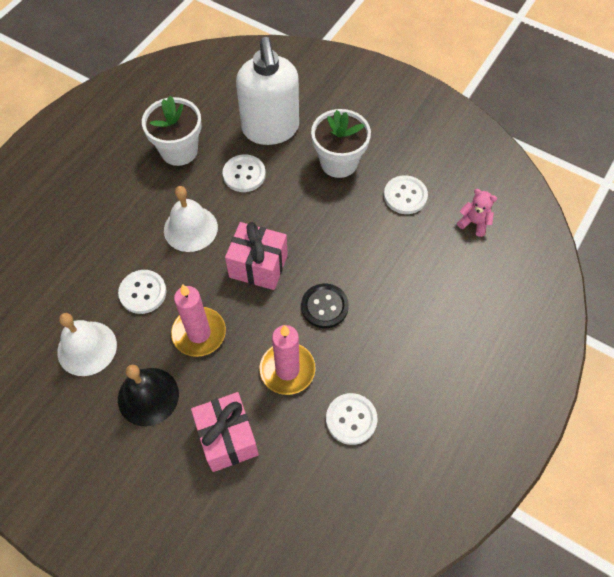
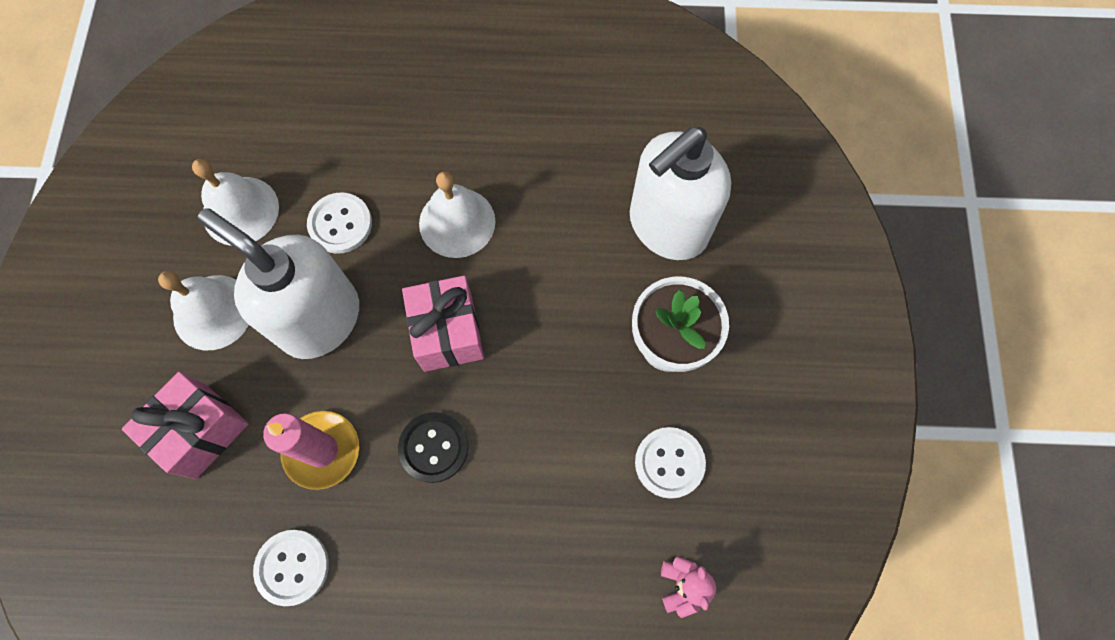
camera: 60 degrees right, 10 degrees up
black bell [118,365,179,427] -> white bell [158,271,249,350]
white flower pot [142,96,202,166] -> none
pink candle [171,284,226,357] -> white soap dispenser [198,208,359,359]
white button [223,155,266,192] -> none

